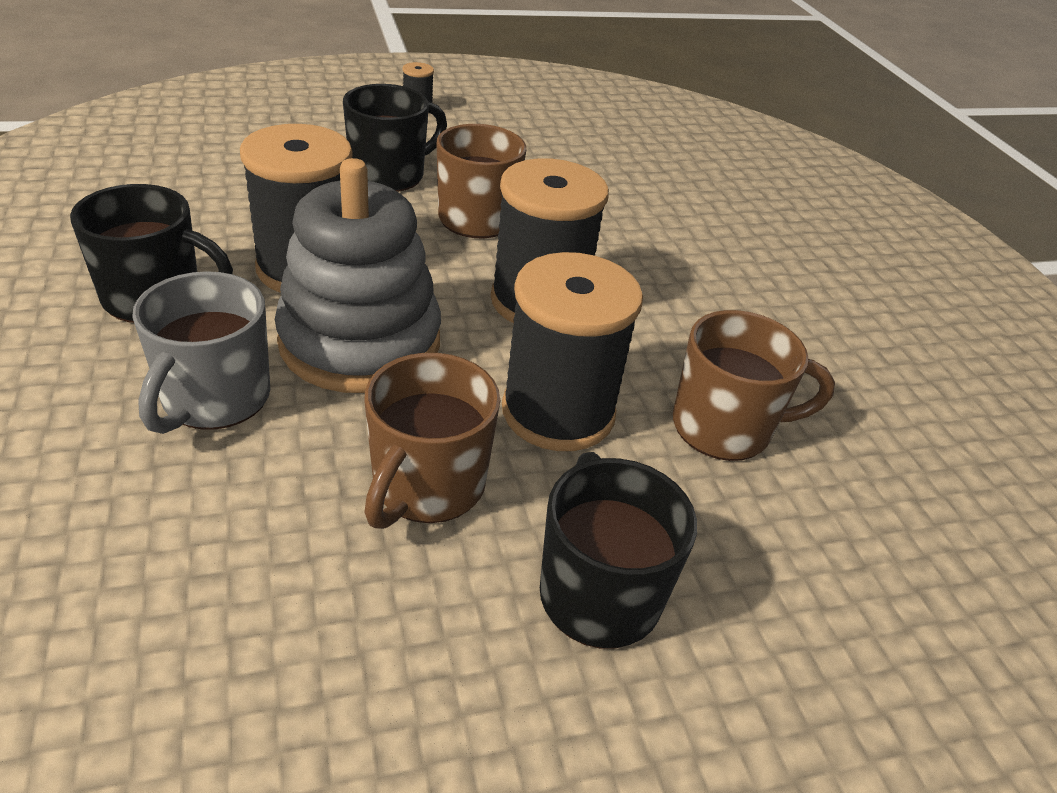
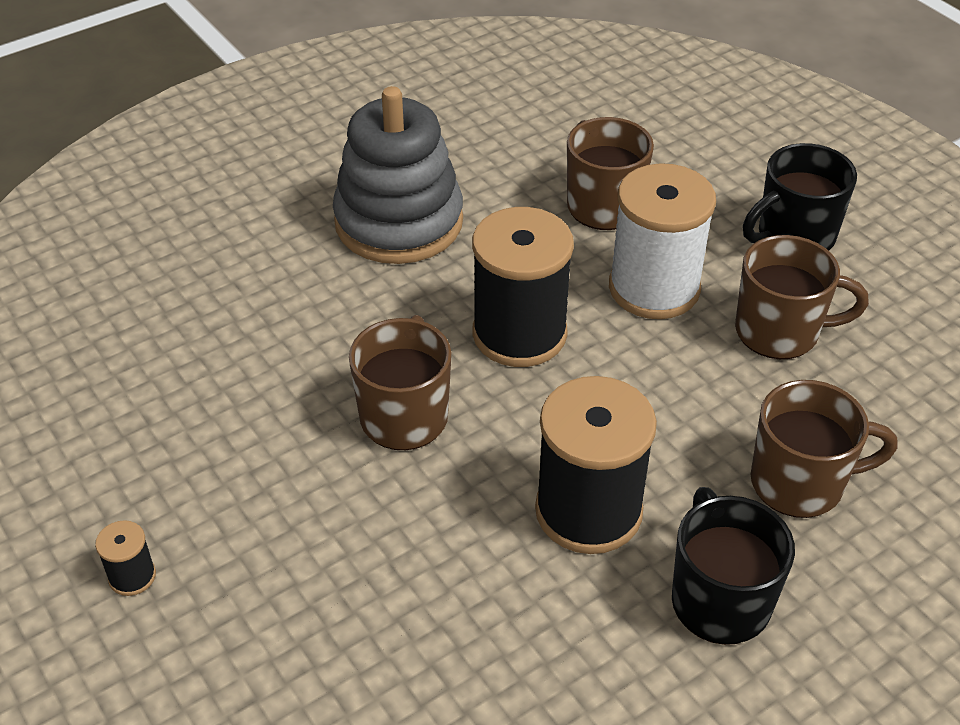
camera: 105 degrees left, 5 degrees up
grey mug [132,271,270,434] -> brown mug [751,380,898,518]
grey stacking toy [275,158,441,393] -> grey stacking toy moved to [333,86,463,264]
black mug [343,84,447,192] -> none
black spool [502,252,643,451] -> white spool [609,163,716,319]

